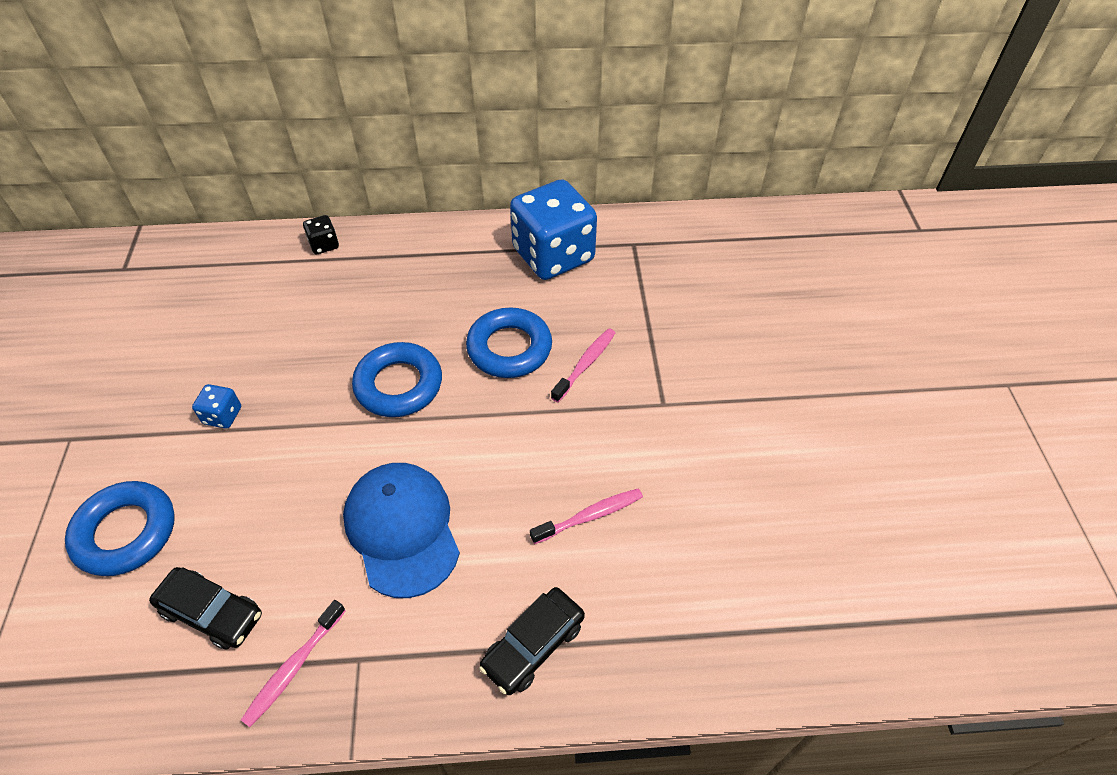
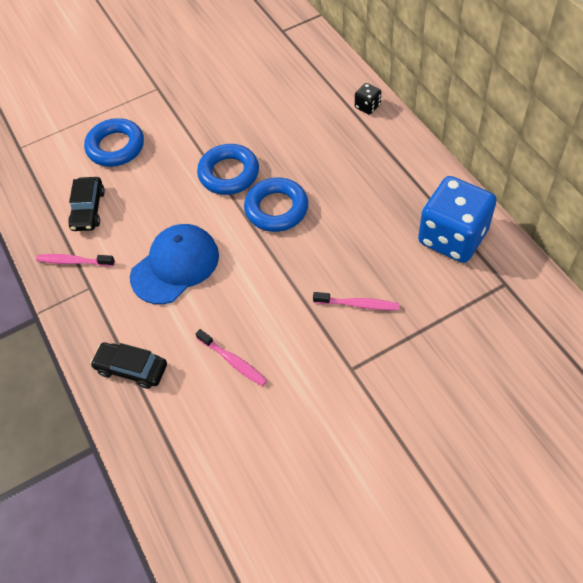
camera: 70 degrees right, 5 degrees up
blue dice [192,384,241,429] -> none
blue ring [466,307,552,378] -> blue ring moved to [197,144,259,195]

